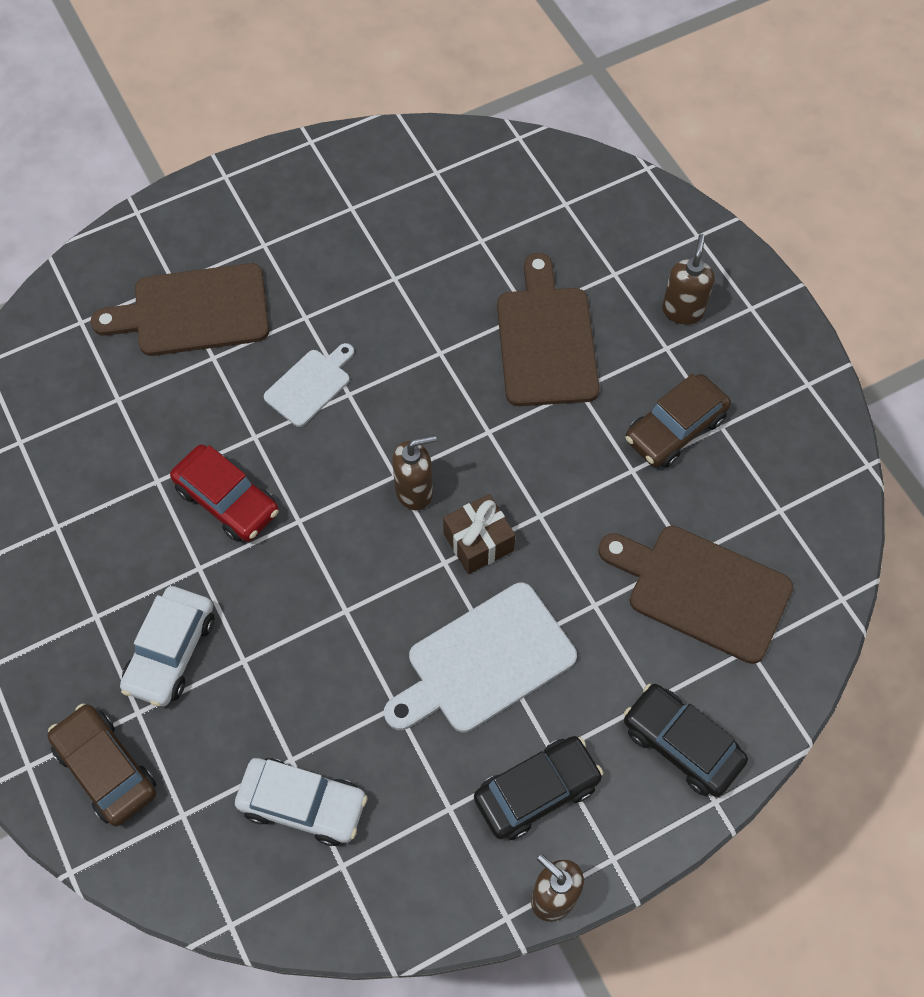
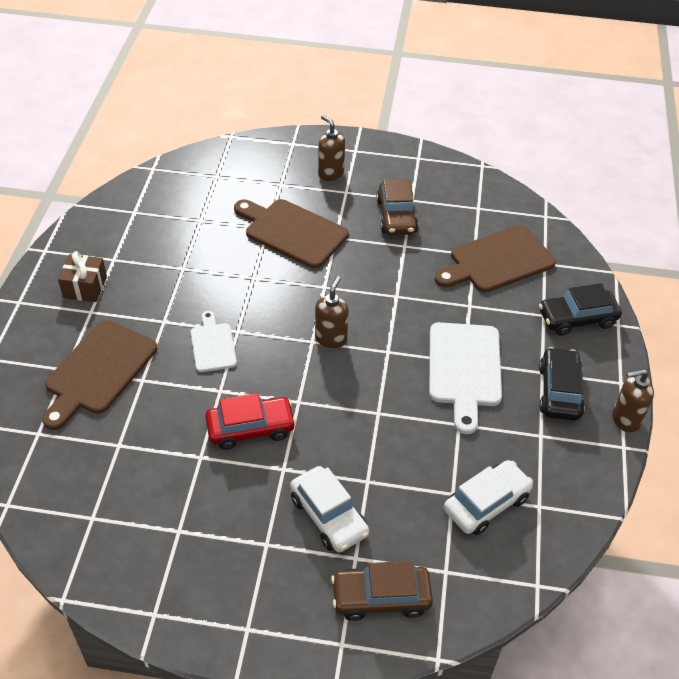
camera: 55 degrees left, 15 degrees down
brown gift [443,494,515,574] -> brown gift moved to [58,251,107,302]

